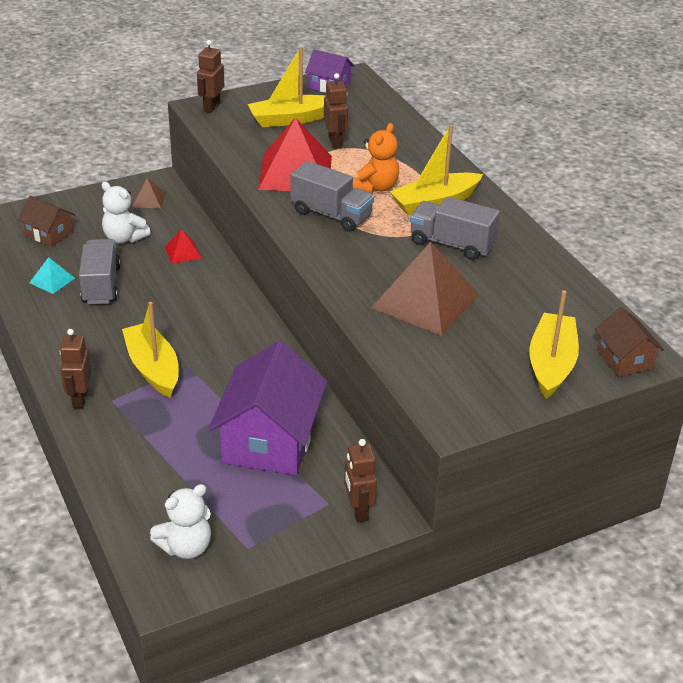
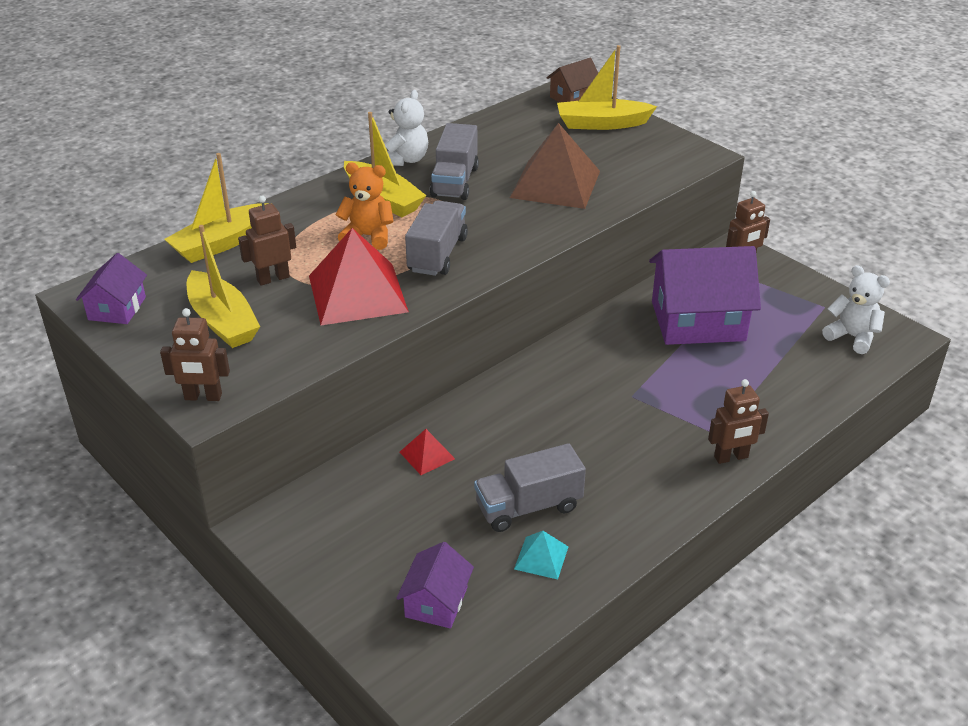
camera: 105 degrees left, 0 degrees up
brown house [18,196,75,247] -> purple house [396,542,474,628]
white teddy bear [102,181,151,243] -> white teddy bear moved to [385,90,428,166]
yellow boat [122,302,179,398] -> yellow boat moved to [164,153,269,263]
brown pyramid [132,178,166,209] -> none

